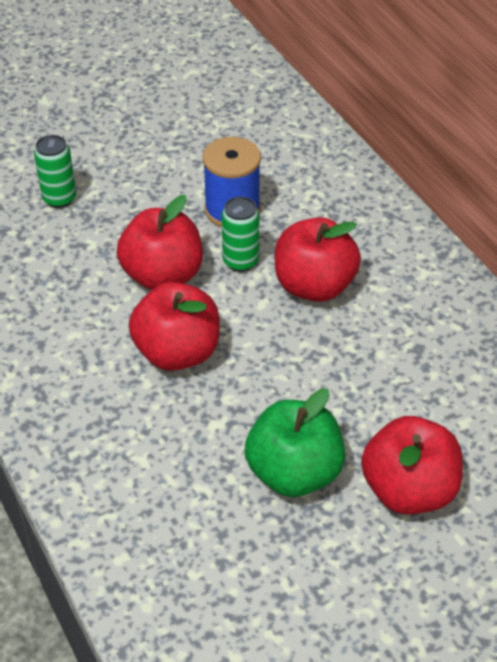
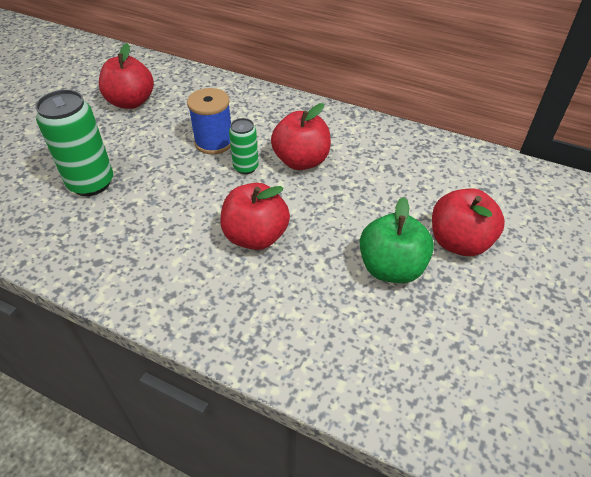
camera: 35 degrees left, 0 degrees up
green can [34,135,76,208] -> green can [35,90,113,196], size x1.78
red apple [117,195,203,290] -> red apple moved to [99,43,154,109]

